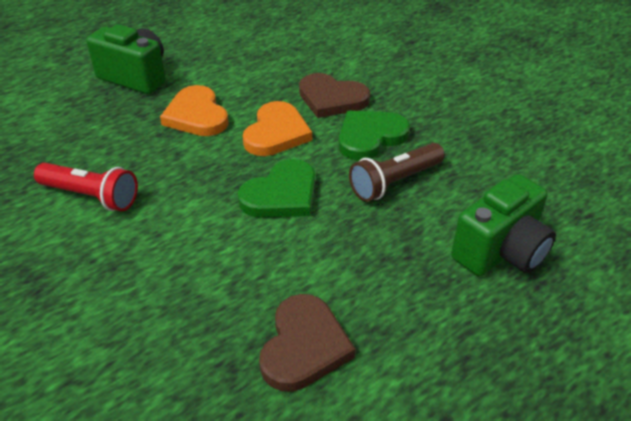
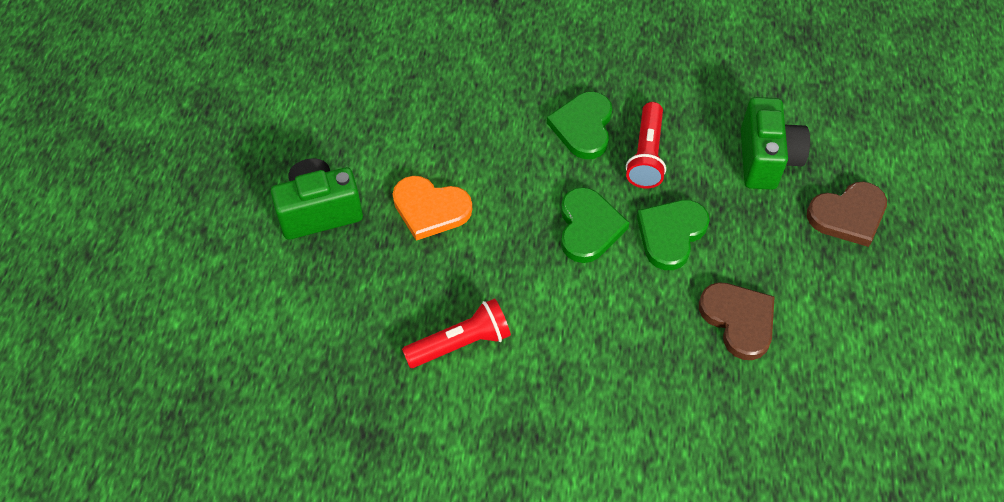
camera: 45 degrees left, 15 degrees up
orange heart [243,101,312,156] -> none
brown heart [299,73,370,118] -> brown heart moved to [807,182,887,247]
brown flashlight [349,143,445,202] -> red flashlight [626,102,666,189]
none -> green heart [637,200,710,270]

